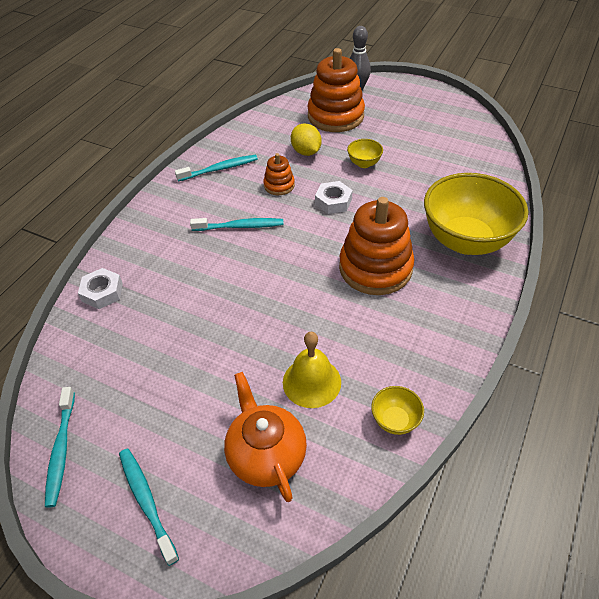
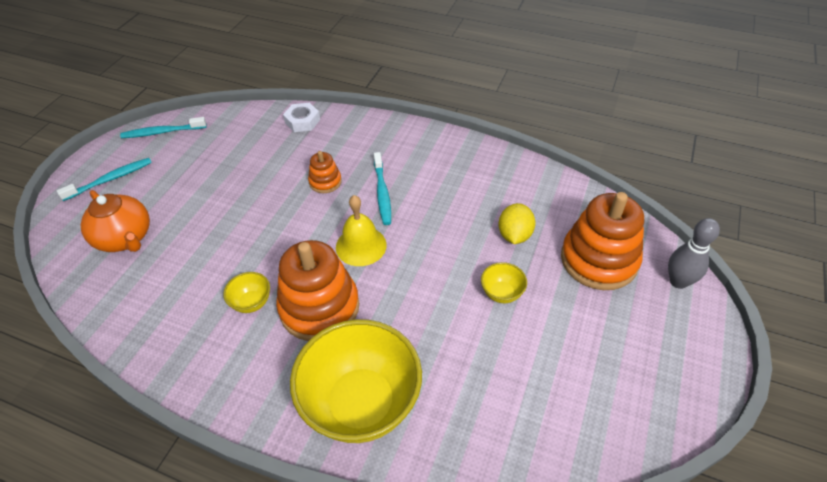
camera: 85 degrees right, 0 degrees up
turquoise toothbrush [175,155,258,182] -> none
orange teapot [224,372,307,502] -> orange teapot turned 75 degrees clockwise [81,190,150,252]
orange stacking toy [263,153,295,195] -> orange stacking toy moved to [308,151,342,193]
yellow bell [283,332,341,408] -> yellow bell moved to [336,195,387,266]
yellow lemon [291,123,322,156] -> yellow lemon turned 45 degrees counterclockwise [499,203,536,244]
white nut [315,181,353,214] -> none
yellow bowl [371,386,424,435] -> yellow bowl moved to [223,272,270,313]

